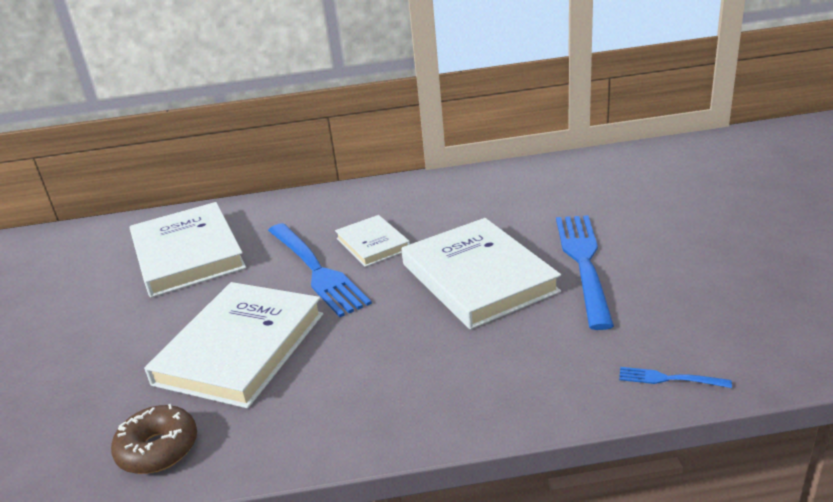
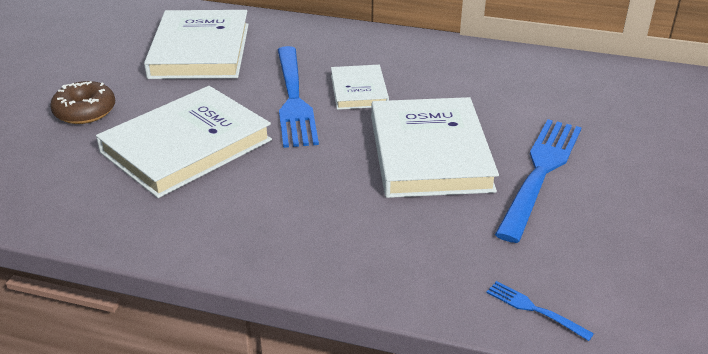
camera: 20 degrees right, 5 degrees up
brown donut [111,404,197,474] -> brown donut moved to [50,81,115,124]

